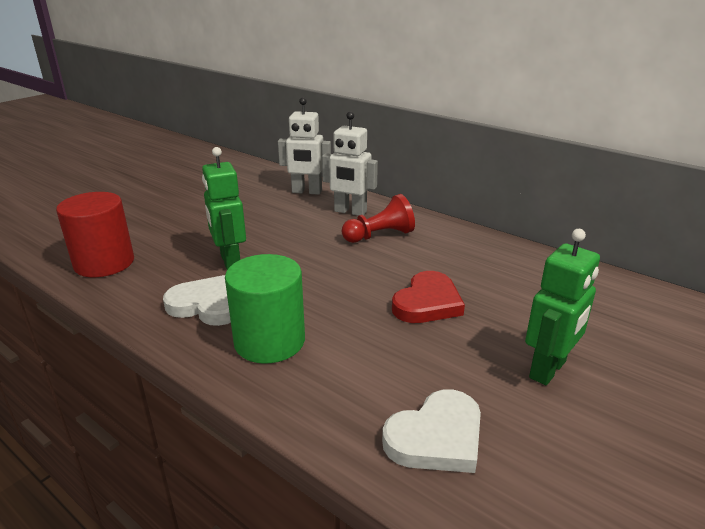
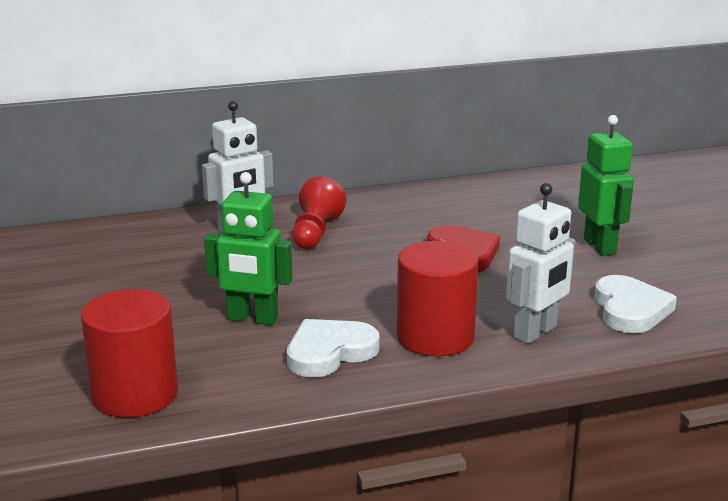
camera: 55 degrees left, 5 degrees down
green cylinder [225,254,305,364] -> red cylinder [397,241,478,356]
white robot [278,98,331,195] -> white robot moved to [506,183,575,344]

